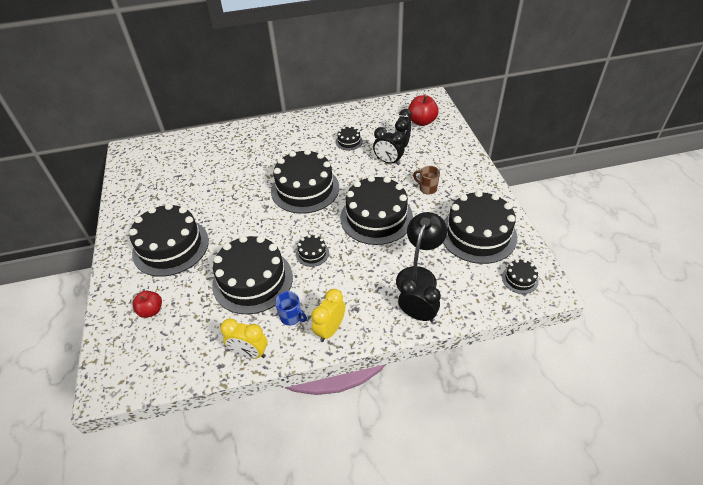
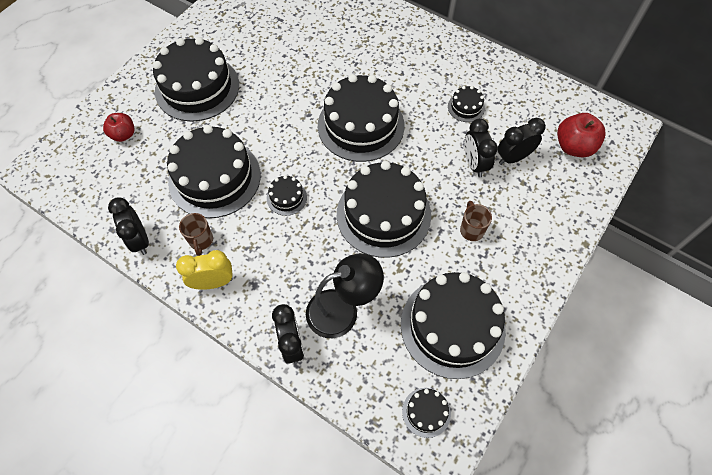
camera: 45 degrees right, 15 degrees up
yellow clock [220,319,267,359] -> black clock [108,198,149,255]
blue mug [275,291,307,326] -> brown mug [179,213,213,256]

